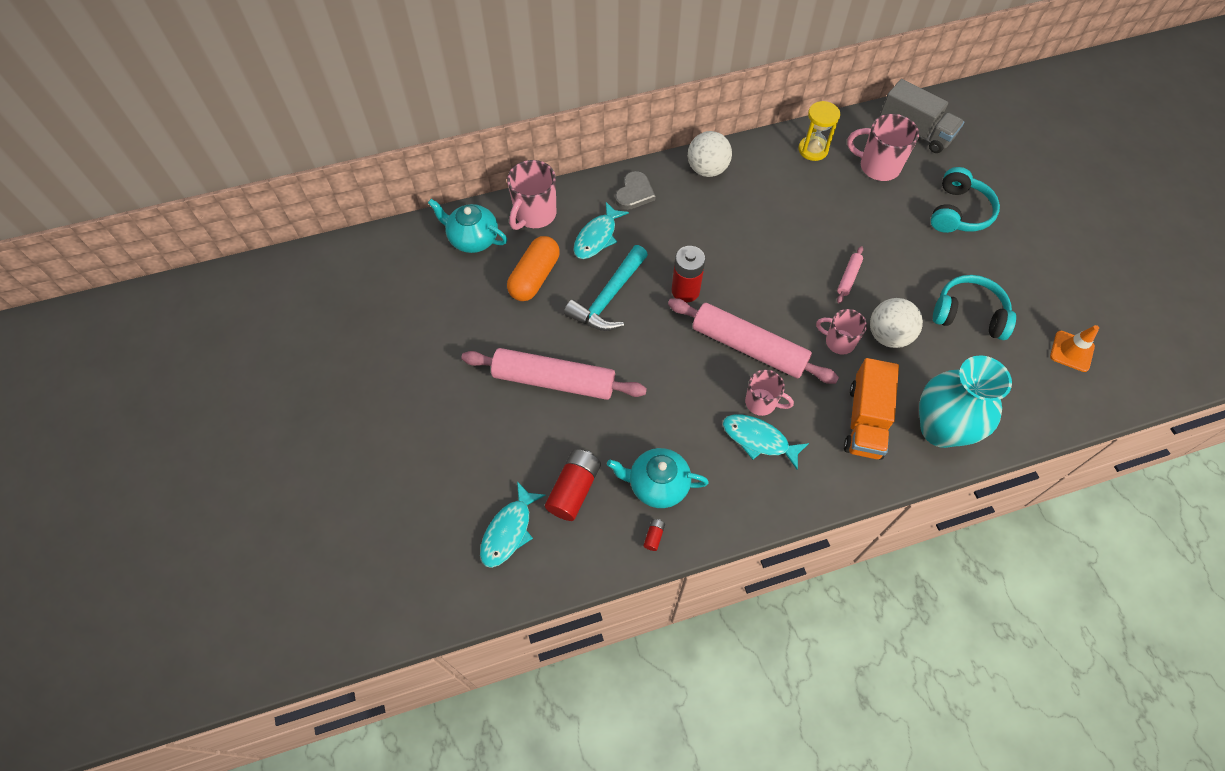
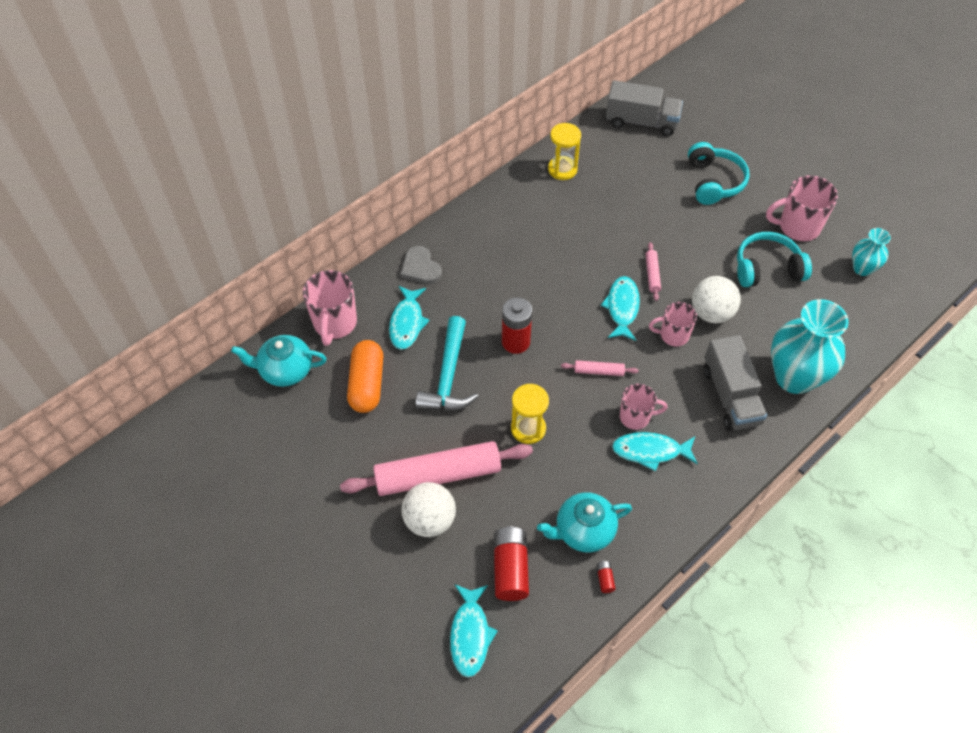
camera: 25 degrees left, 5 degrees down
grey heart [615,171,655,210] -> grey heart turned 150 degrees clockwise [401,246,442,284]
pink rolling pin [668,298,839,384] -> pink rolling pin [561,360,639,376], size x0.43
white ball [688,131,732,177] -> white ball moved to [401,482,456,537]
orange truck [844,358,899,460] -> grey truck [704,335,767,431]
pink mug [847,114,919,181] -> pink mug moved to [766,175,838,241]
orange traffic cone [1050,325,1099,372] -> turquoise vase [852,228,891,276]
none -> yellow hourglass [511,384,549,444]
none -> turquoise fish [601,276,640,341]

